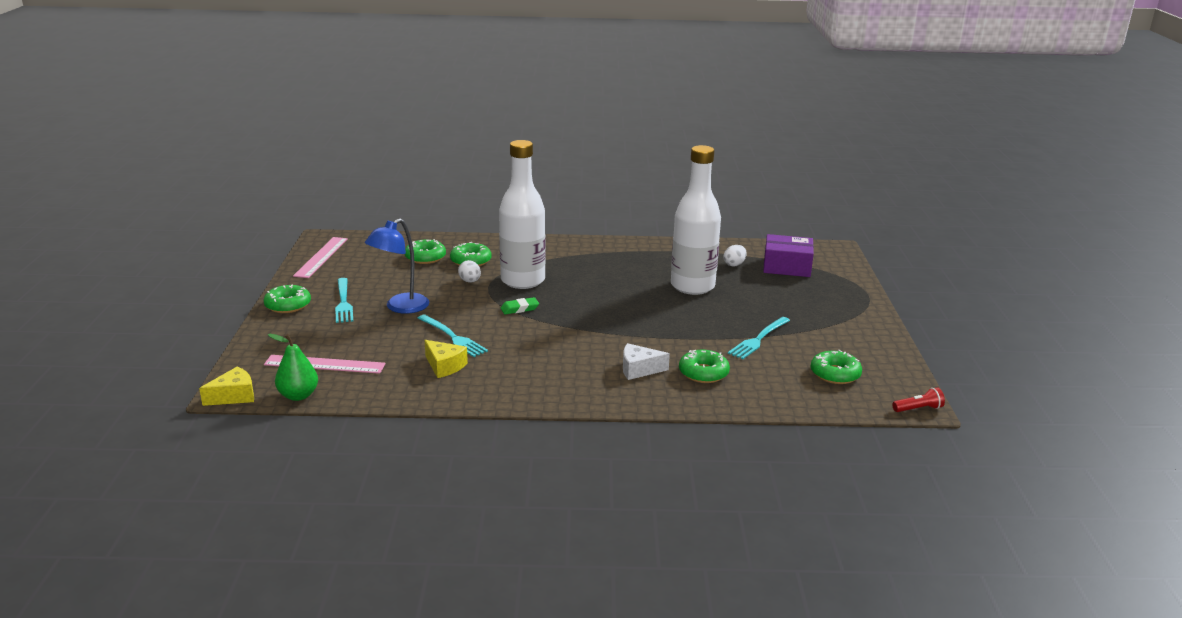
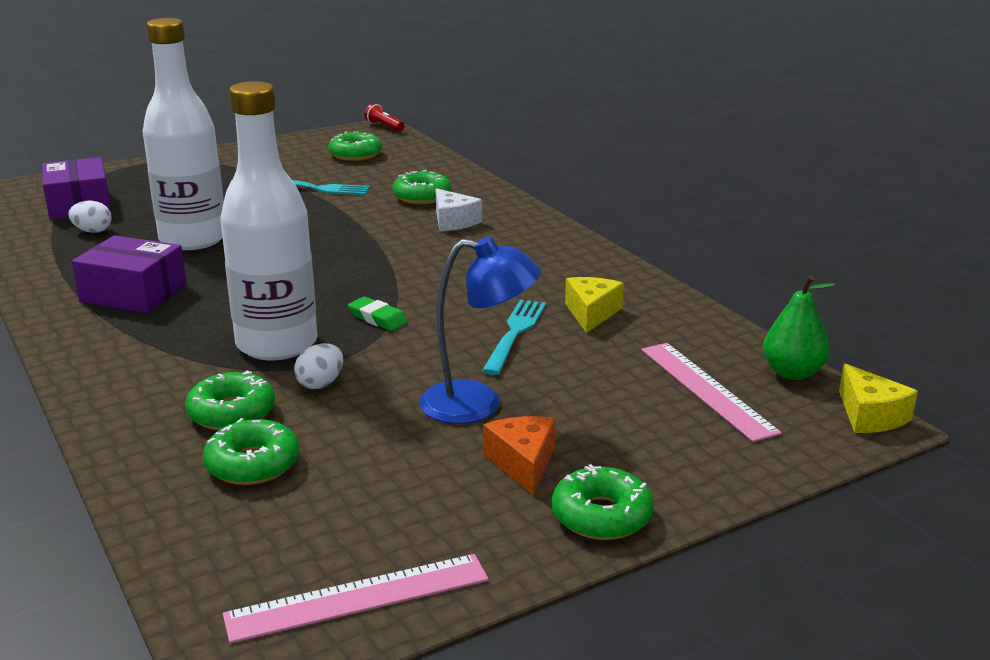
camera: 120 degrees left, 0 degrees up
yellow cheese [199,366,254,406] -> yellow cheese turned 135 degrees counterclockwise [839,363,918,433]
turquoise fork [335,278,353,323] -> orange cheese [483,416,556,496]
none -> purple box [72,235,187,313]

